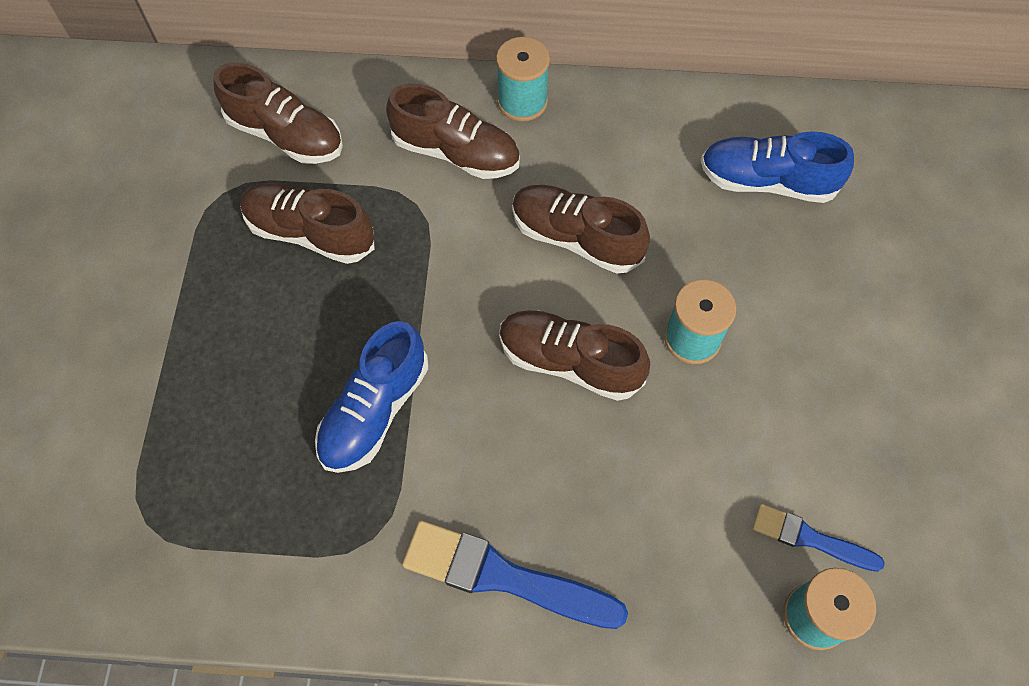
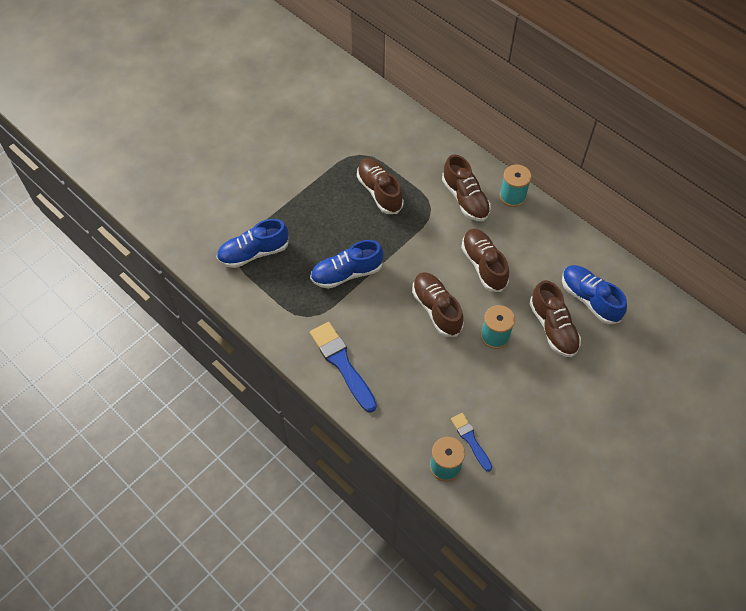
camera: 40 degrees right, 5 degrees down
brown shoe [214,62,343,164] -> brown shoe moved to [530,280,581,357]
none -> blue shoe [216,219,289,268]

